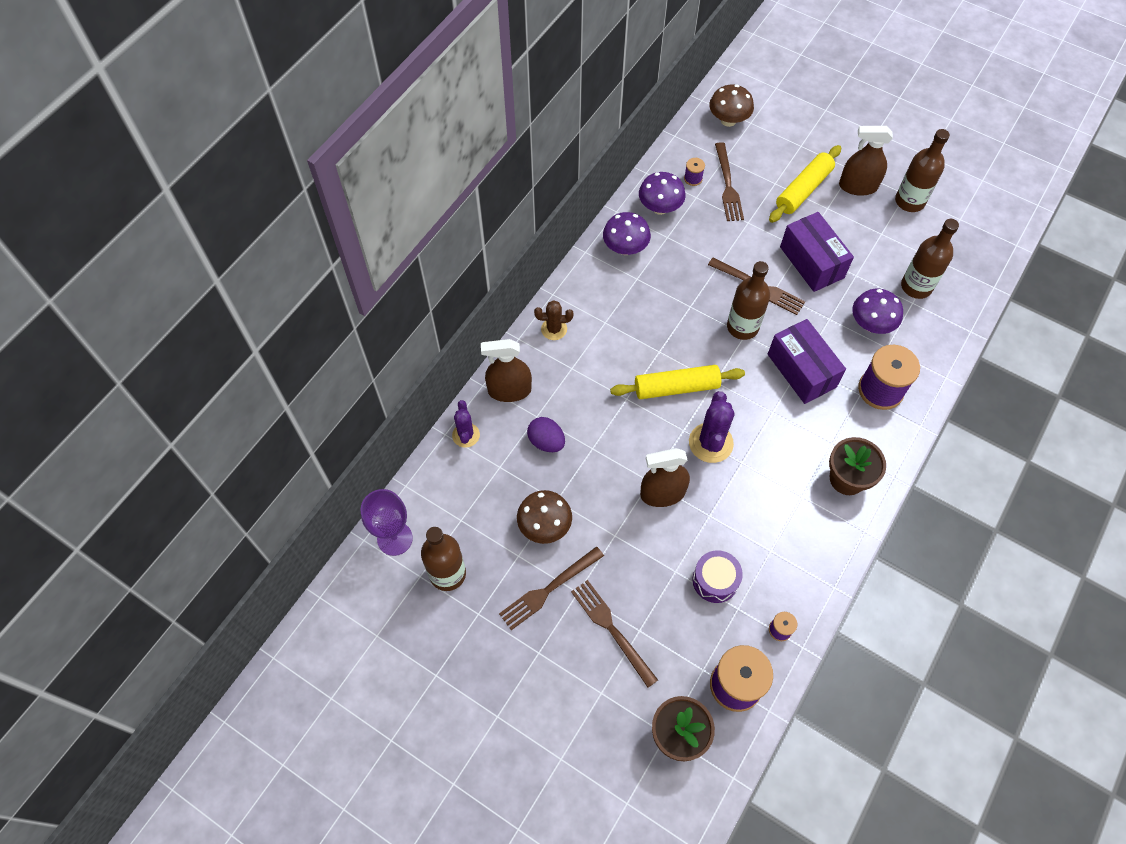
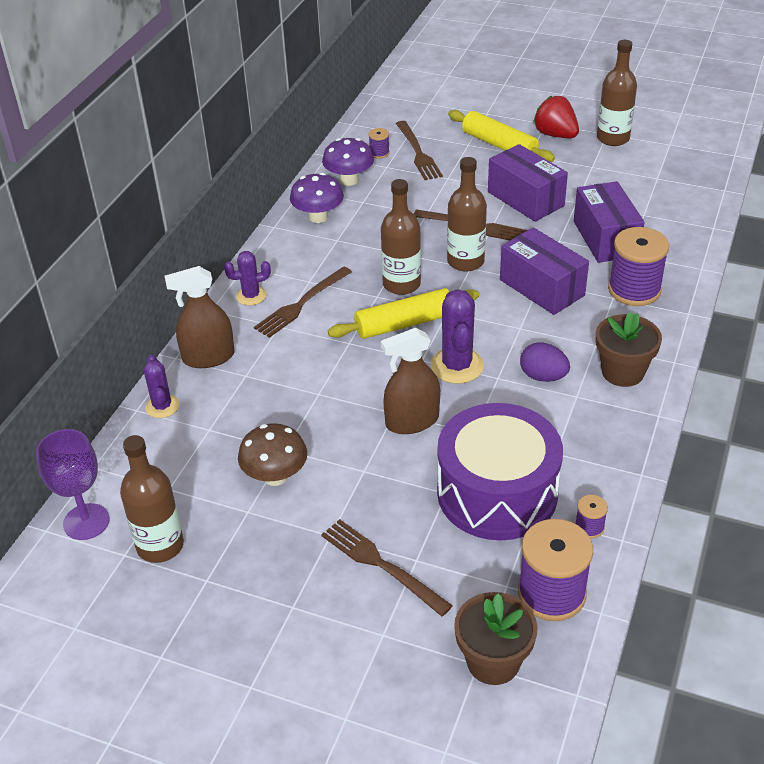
camera: 10 degrees left, 20 degrees down
brown fork [499,546,604,630] -> brown fork moved to [254,267,352,338]
purple egg [527,417,565,452] -> purple egg moved to [520,343,570,382]
brown cactus [534,300,573,340] -> purple cactus [224,251,271,305]
purple drum [692,550,743,603] -> purple drum [437,403,563,540], size x2.09
brown mushroom [709,85,754,127] -> none
yellow rolling pin [769,145,841,223] -> yellow rolling pin turned 75 degrees counterclockwise [448,110,555,162]
brown spray bottle [839,126,893,196] -> red strawberry [533,96,579,138]
purple mushroom [852,289,903,334] -> purple box [574,181,644,263]
brown bottle [901,219,959,299] -> brown bottle moved to [381,179,421,295]

